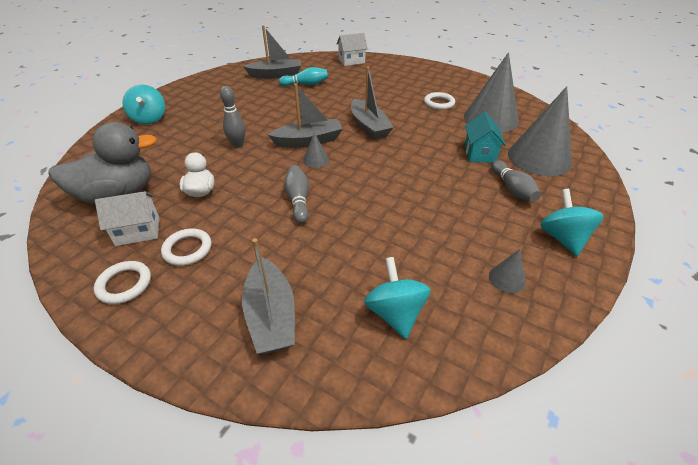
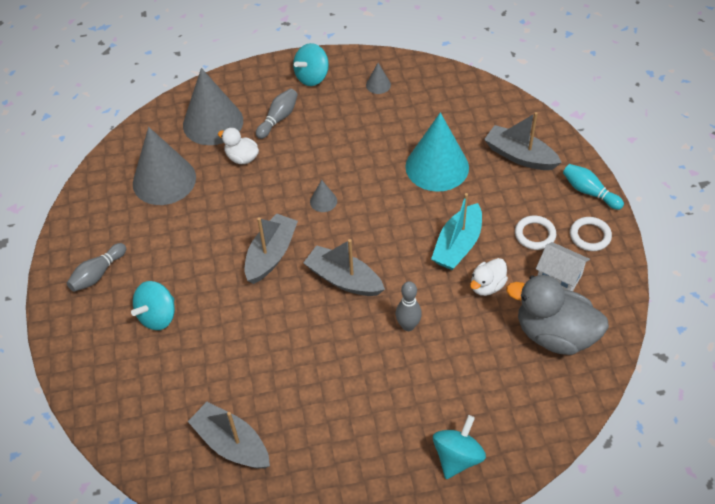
camera: 130 degrees left, 10 degrees up
grey boat [242,238,295,354] -> grey boat turned 90 degrees counterclockwise [484,112,562,170]
turquoise bowling pin [279,67,328,86] -> turquoise bowling pin moved to [563,164,624,210]
grey bowling pin [284,165,309,224] -> grey bowling pin moved to [67,243,126,292]
grey cone [303,133,329,168] -> grey cone moved to [310,180,337,212]
white house [336,33,368,66] -> none
turquoise spinning top [364,257,431,339] -> turquoise spinning top moved to [131,281,175,330]
white ring [424,92,455,110] -> none
turquoise house [465,112,506,163] -> white duck [218,128,259,164]
none -> turquoise cone [405,112,469,192]
none -> turquoise boat [431,193,482,270]

